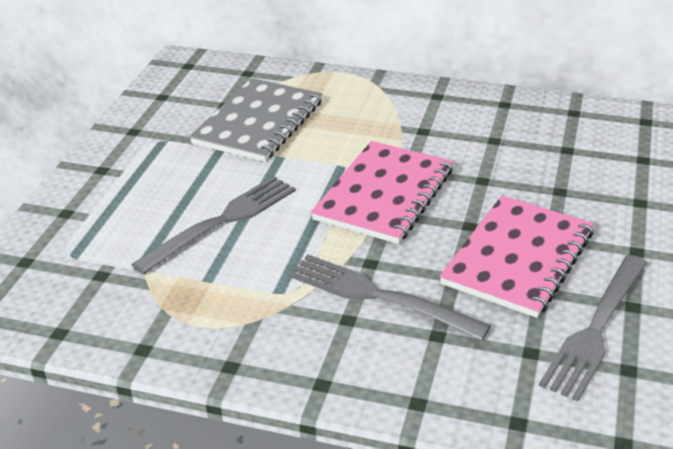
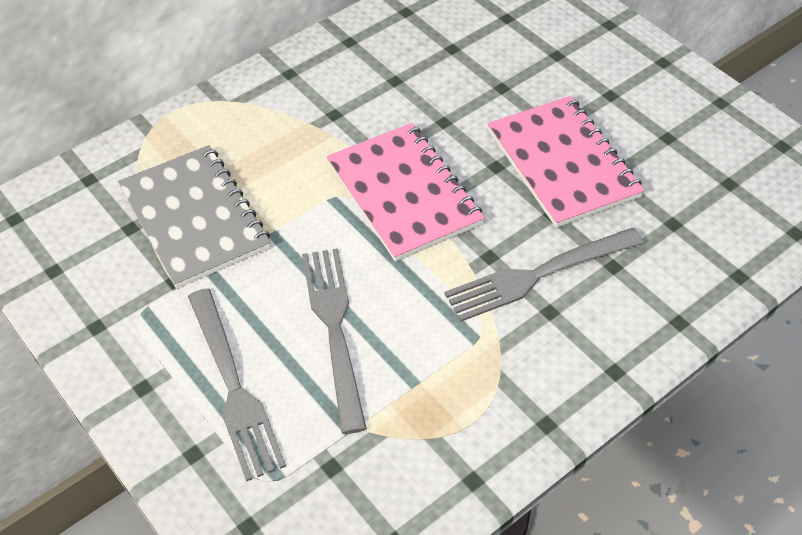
camera: 55 degrees left, 15 degrees up
grey fork [539,255,647,401] -> grey fork moved to [188,288,286,482]

